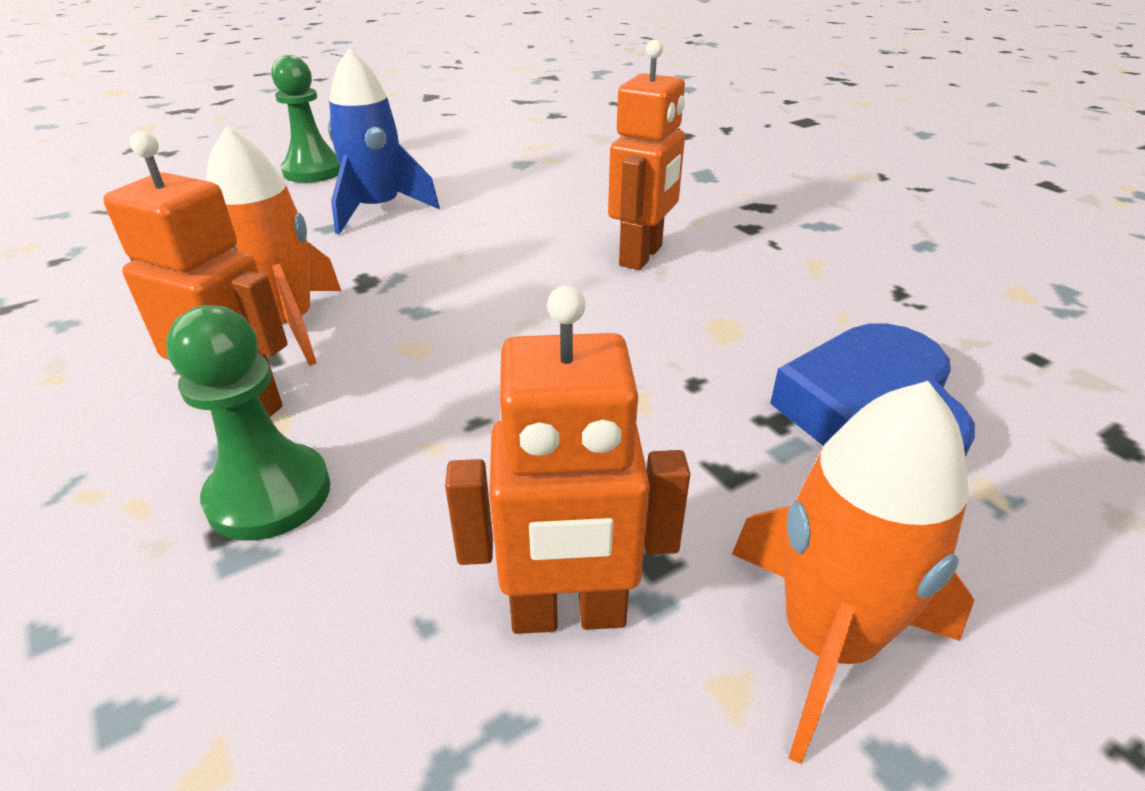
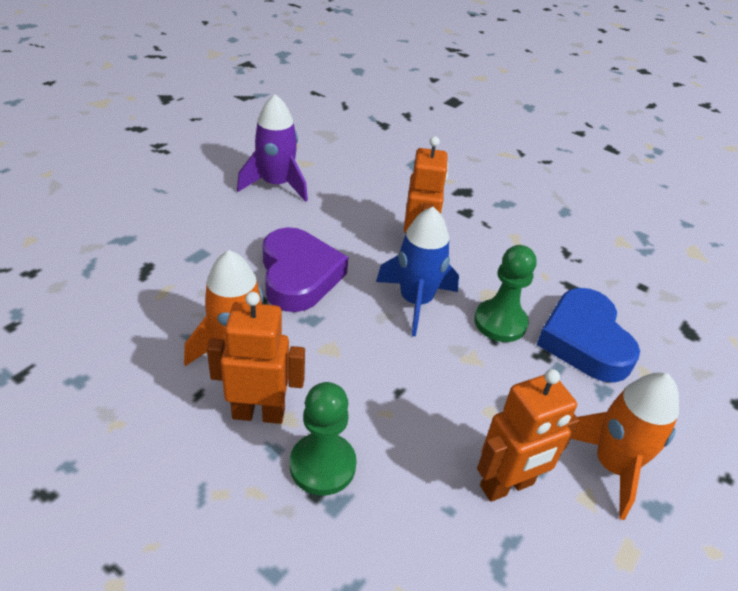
camera: 25 degrees left, 5 degrees up
green pawn [271,55,340,183] -> green pawn moved to [474,245,537,342]
blue rocket [328,48,440,234] -> blue rocket moved to [376,207,459,336]
none -> purple rocket [237,94,308,202]
none -> purple heart [262,227,348,312]

